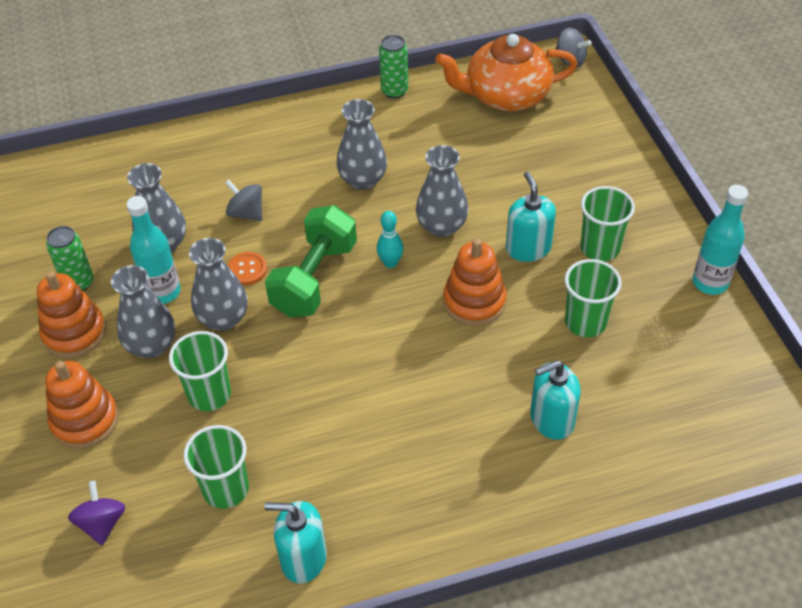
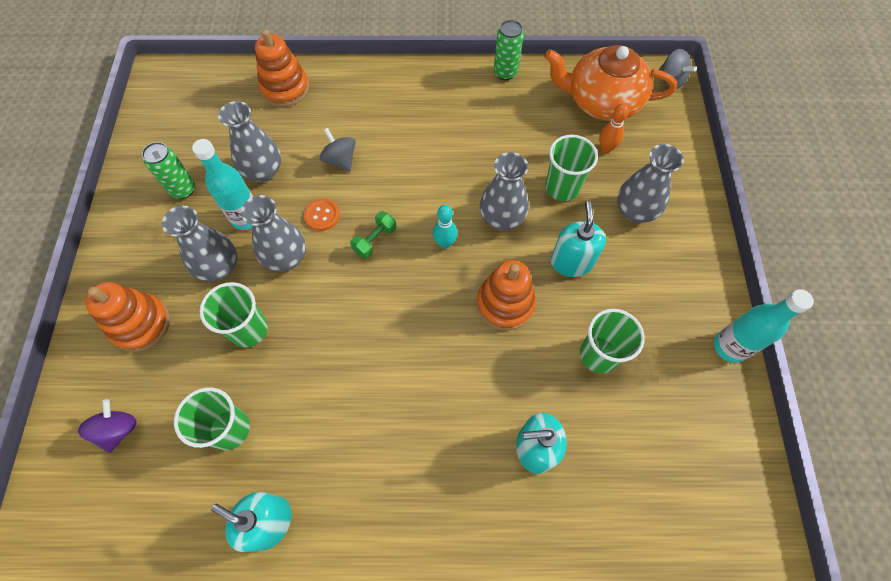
camera: 15 degrees right, 15 degrees up
orange stacking toy [37,271,106,358] -> orange stacking toy moved to [255,29,309,107]
green dumbbell [265,205,357,317] -> green dumbbell [350,211,396,258], size x0.47
grey vase [336,99,387,190] -> grey vase moved to [617,144,684,223]
green cup [581,186,635,261] -> green cup moved to [545,135,598,201]
none -> orange bowling pin [599,103,629,153]

